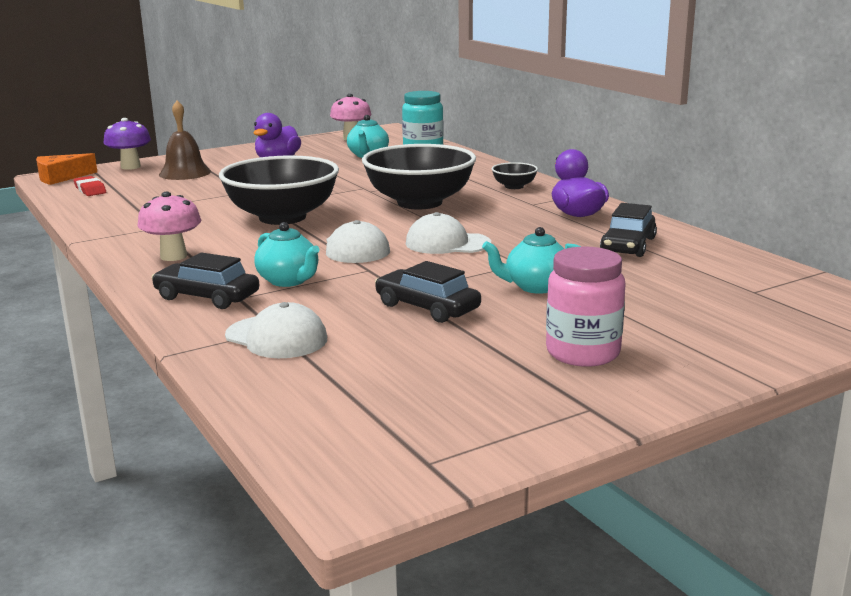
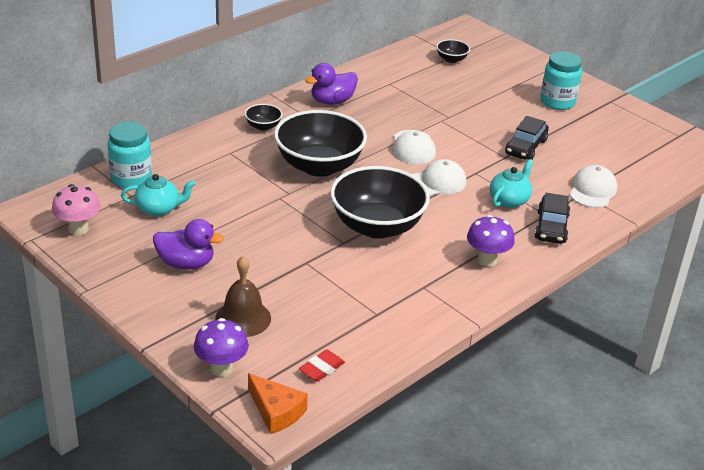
camera: 105 degrees left, 15 degrees up
pink mushroom [138,192,202,261] -> purple mushroom [467,215,515,267]
turquoise teapot [482,227,581,294] -> none
pink jar [546,246,626,367] -> turquoise jar [540,51,582,110]
black car [600,203,657,257] -> none
none -> black bowl [436,39,470,63]

